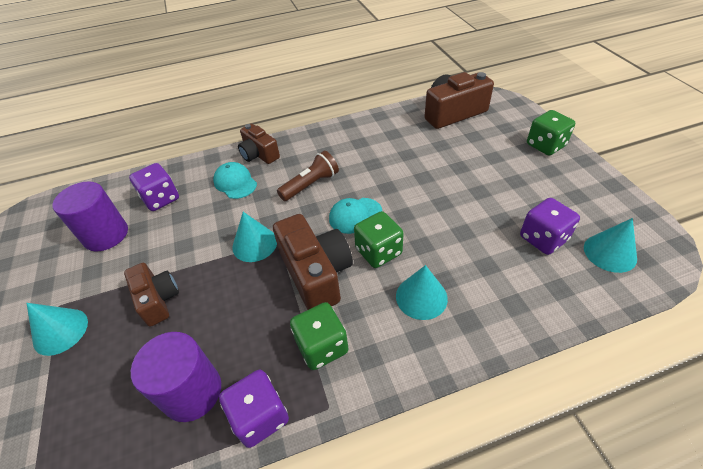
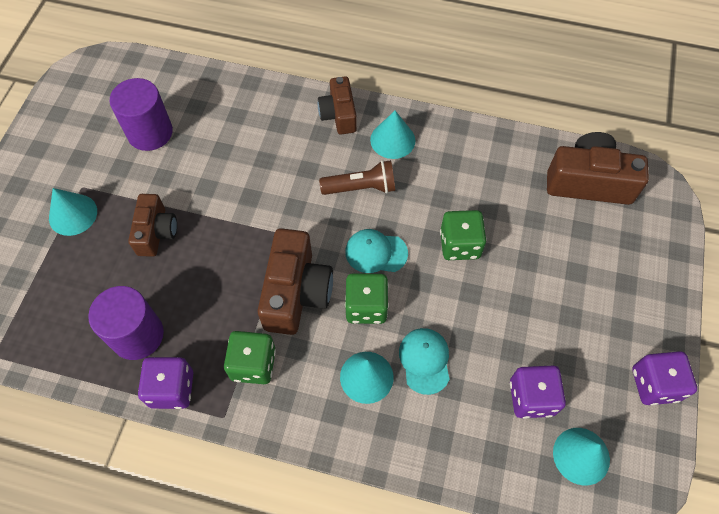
camera: 30 degrees right, 15 degrees up
purple dice [129,163,179,211] -> purple dice moved to [632,351,697,405]
turquoise cap [213,162,257,199] -> turquoise cap moved to [399,328,450,395]
turquoise cone [232,212,277,262] -> turquoise cone moved to [370,110,415,159]
green dice [527,110,575,156] -> green dice moved to [440,210,486,260]

